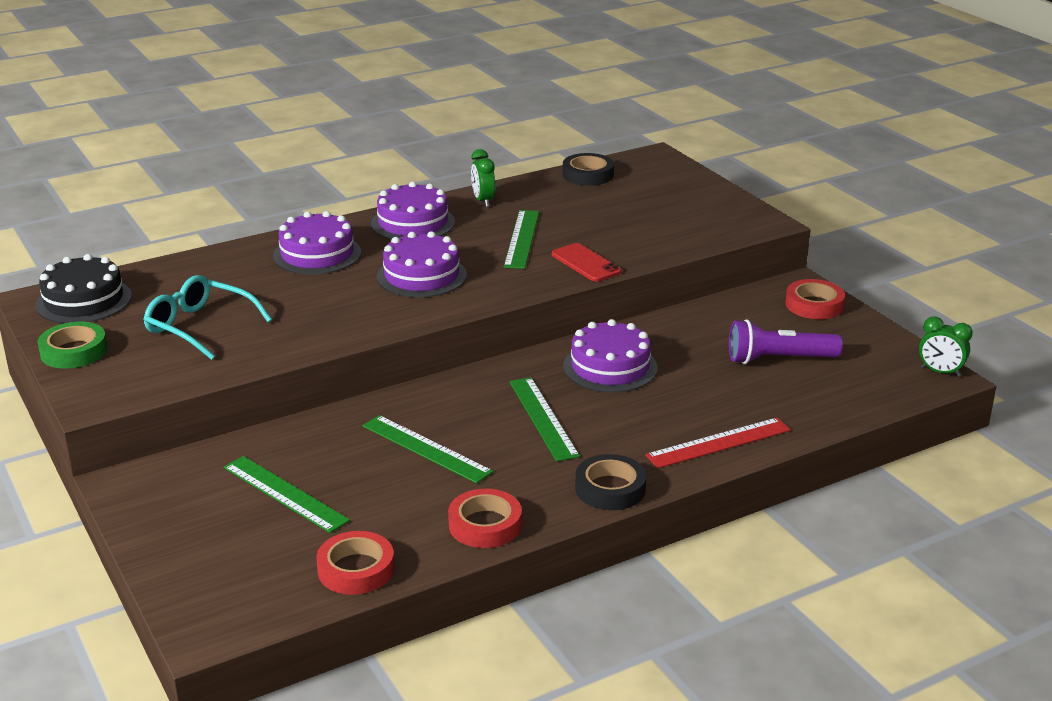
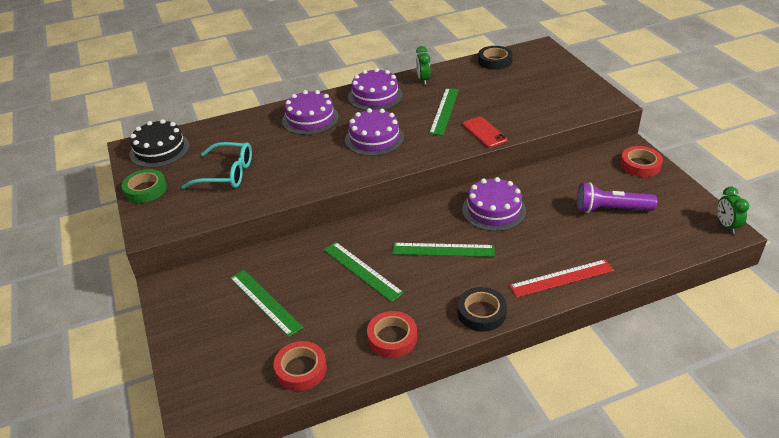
camera: 10 degrees right, 10 degrees up
turquoise glasses [143,275,272,360] -> turquoise glasses turned 150 degrees clockwise [182,142,252,189]
green ruler [509,377,580,461] -> green ruler turned 75 degrees counterclockwise [392,243,495,257]
green clock [919,316,973,377] -> green clock turned 45 degrees clockwise [717,187,749,234]

